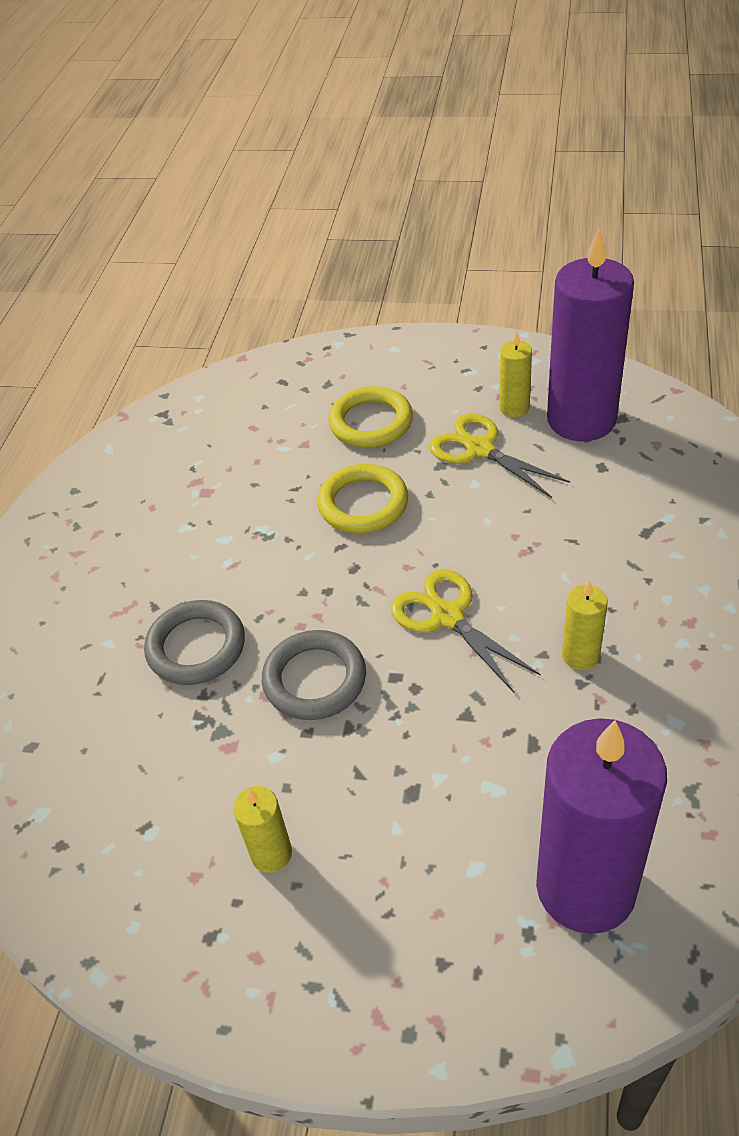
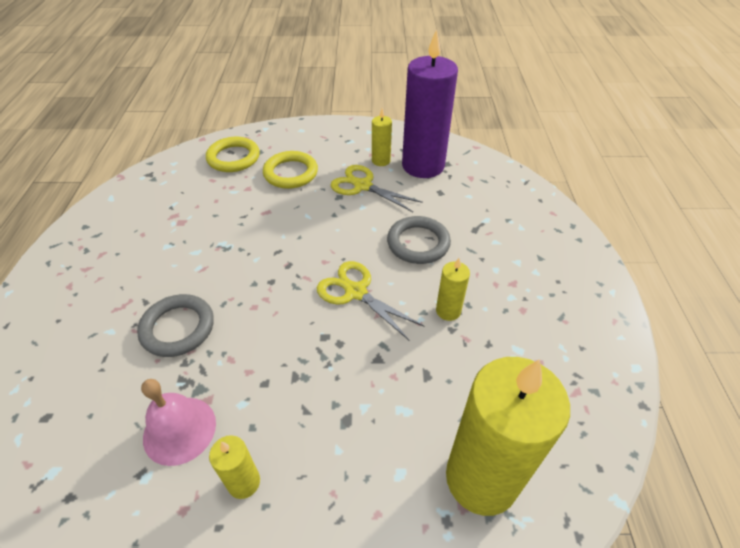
camera: 15 degrees left, 0 degrees up
grey ring [262,630,366,720] -> grey ring moved to [387,216,451,264]
yellow ring [317,464,408,534] -> yellow ring moved to [206,137,260,172]
purple candle [536,718,667,934] -> yellow candle [446,357,570,516]
none -> pink bell [141,379,216,466]

